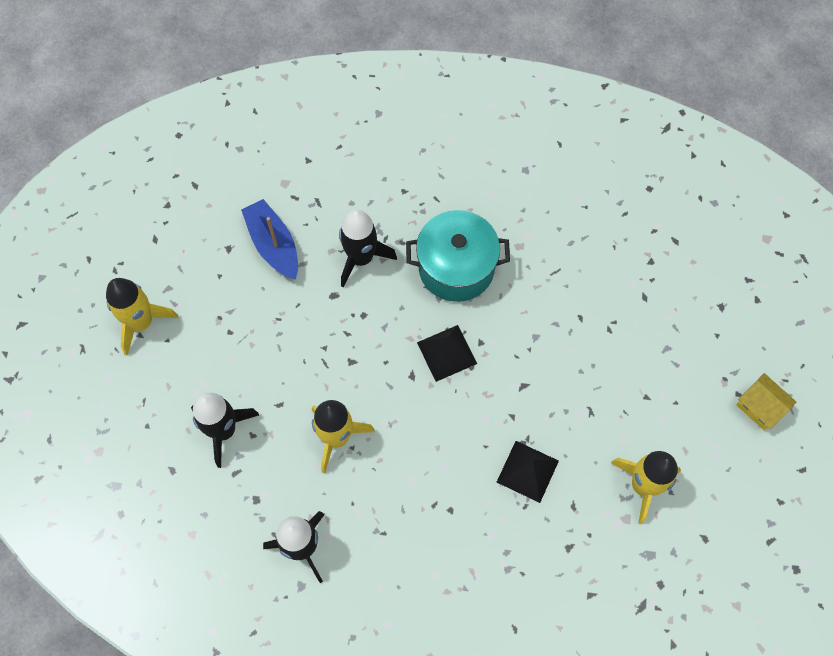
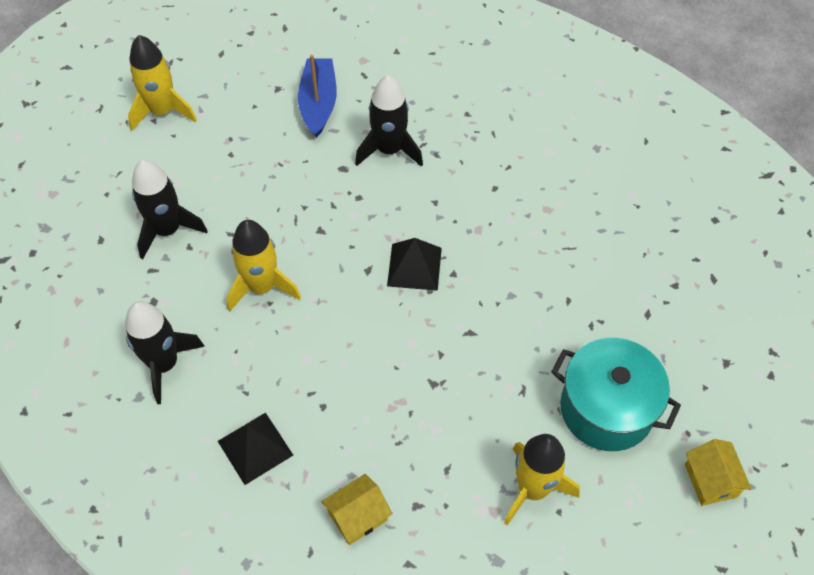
camera: 30 degrees right, 10 degrees down
turquoise pot [406,210,510,302] -> turquoise pot moved to [551,338,681,451]
black pyramid [497,441,559,503] -> black pyramid moved to [218,413,293,485]
none -> yellow house [322,474,392,545]

